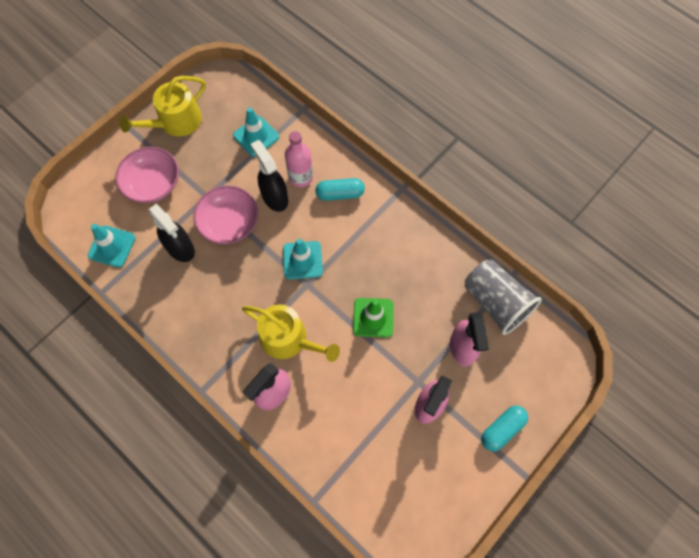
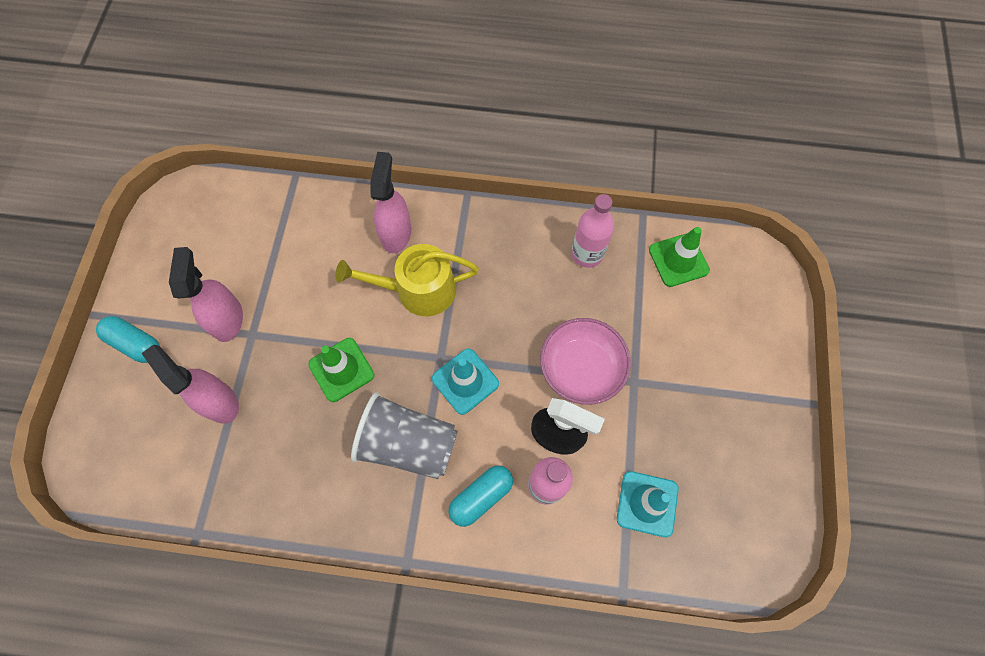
camera: 145 degrees right, 0 degrees up
turquoise traffic cone [88,224,135,268] -> green traffic cone [649,227,710,287]
pink bowl [115,147,179,203] -> none
yellow watering can [119,76,206,136] -> none
black spray bottle [148,204,195,262] -> none
grey cup [465,259,542,335] -> grey cup moved to [351,392,458,479]
turquoise capsule [481,406,528,451] -> turquoise capsule turned 75 degrees counterclockwise [96,316,160,363]
none -> pink bottle [571,194,614,268]

